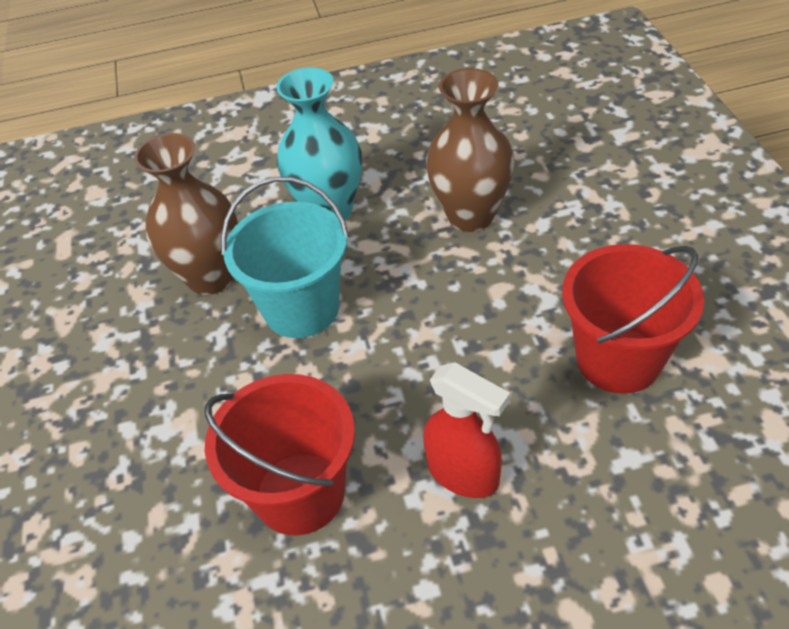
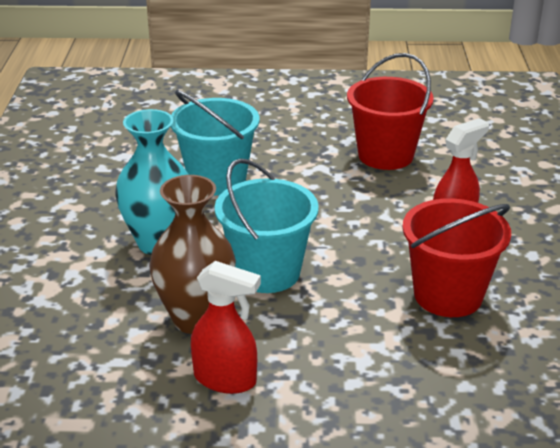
camera: 80 degrees left, 15 degrees down
brown vase [426,68,514,232] -> turquoise bucket [170,90,259,195]
none -> red spray bottle [191,261,261,394]

